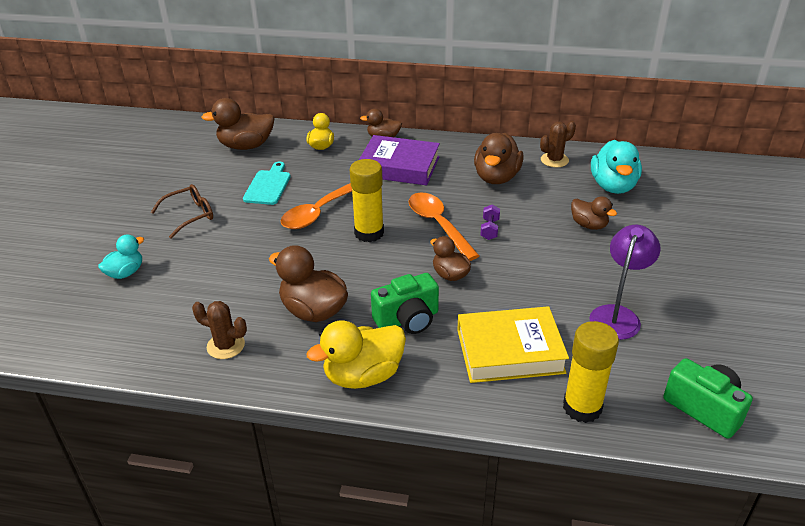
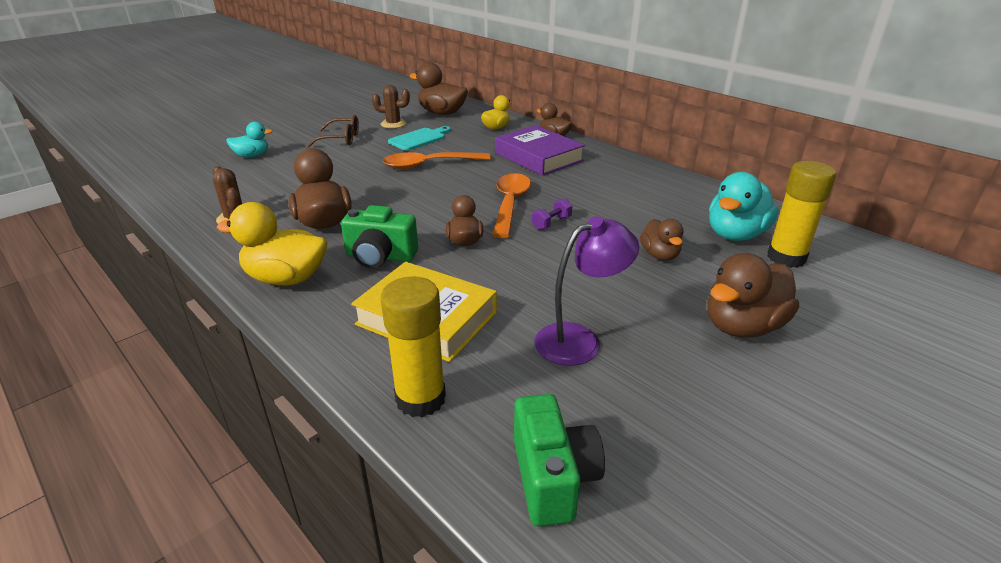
camera: 35 degrees right, 5 degrees down
yellow glue stick [350,159,384,242] -> yellow glue stick moved to [767,161,836,268]
brown duck [474,133,524,184] -> brown duck moved to [708,253,799,338]
brown cactus [540,121,576,167] -> brown cactus moved to [372,85,410,128]

